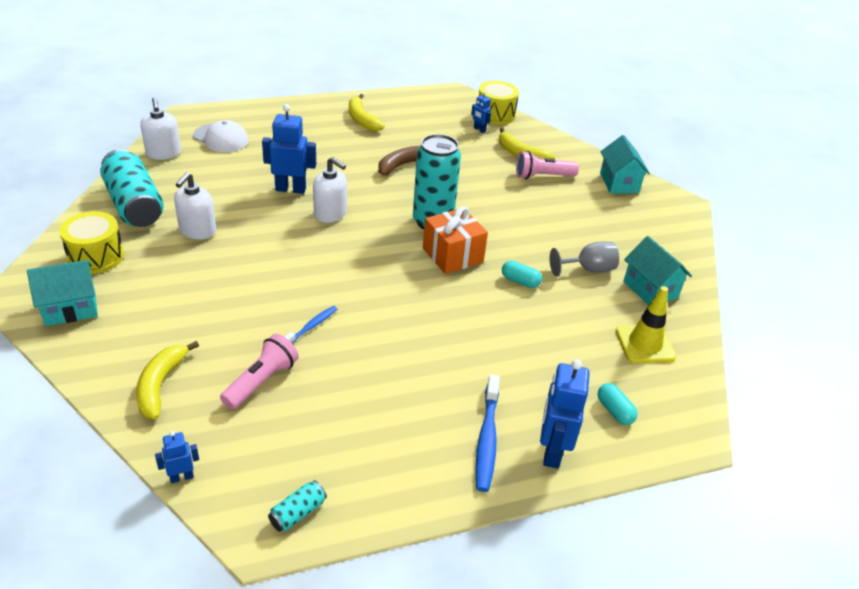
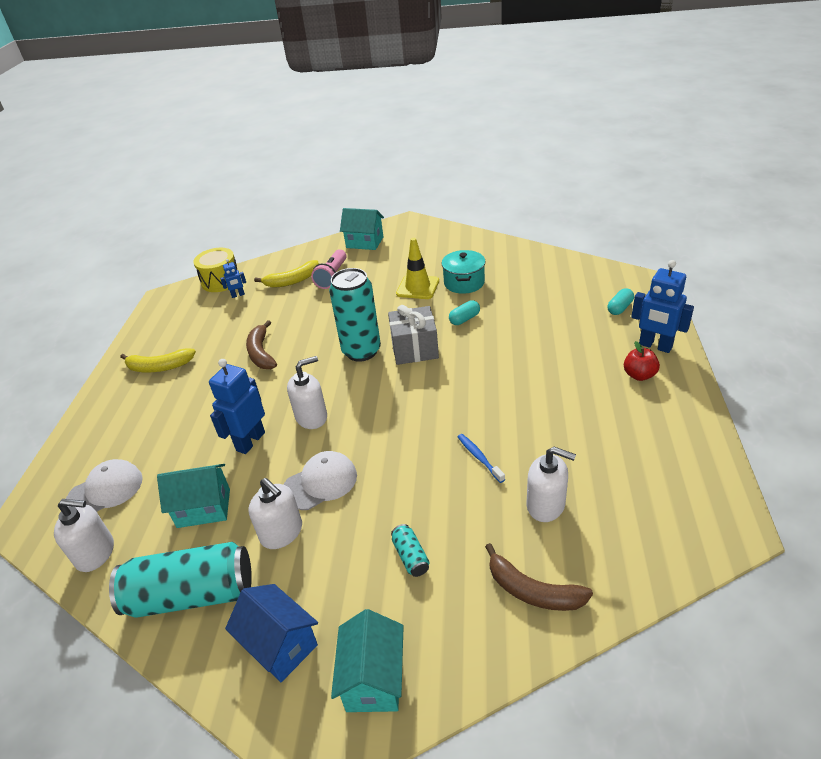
camera: 60 degrees left, 0 degrees up
yellow drum [59,211,124,274] -> blue house [225,584,318,682]
yellow banana [136,341,199,419] -> brown banana [485,543,593,611]
blue robot [155,431,199,483] -> none
pink flashlight [220,334,299,410] -> white soap dispenser [527,447,576,522]
turquoise can [268,480,327,532] -> turquoise can moved to [391,524,430,577]
orange gift [423,206,488,274] -> grey gift [388,305,439,365]
blue toothbrush [475,375,500,492] -> red apple [624,341,660,381]
grey goblet [550,242,619,277] -> turquoise pot [441,250,486,294]
turquoise capsule [598,383,638,425] -> turquoise capsule turned 45 degrees counterclockwise [608,288,634,315]
yellow traffic cone [616,286,676,363] -> yellow traffic cone moved to [396,238,439,299]
turquoise house [623,236,692,305] -> turquoise house moved to [157,464,230,528]
none -> white cap [284,451,357,510]

